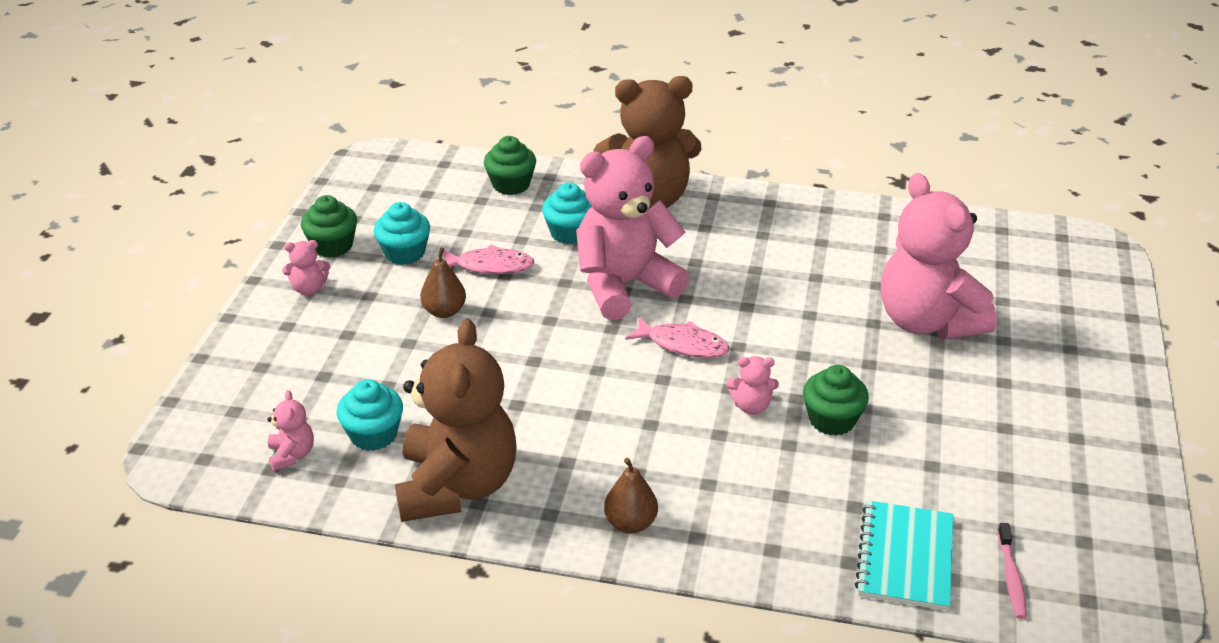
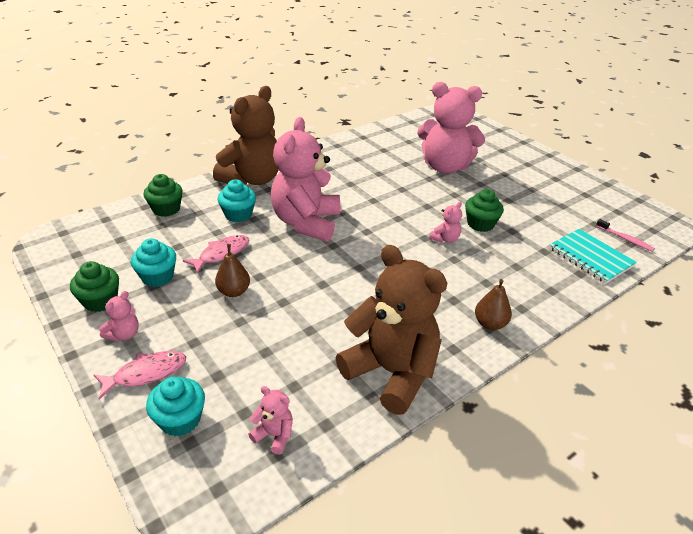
camera: 50 degrees left, 0 degrees up
turquoise cupcake [336,379,403,451] -> turquoise cupcake moved to [146,377,205,437]
pink fish [625,316,729,358] -> pink fish moved to [94,351,186,400]

